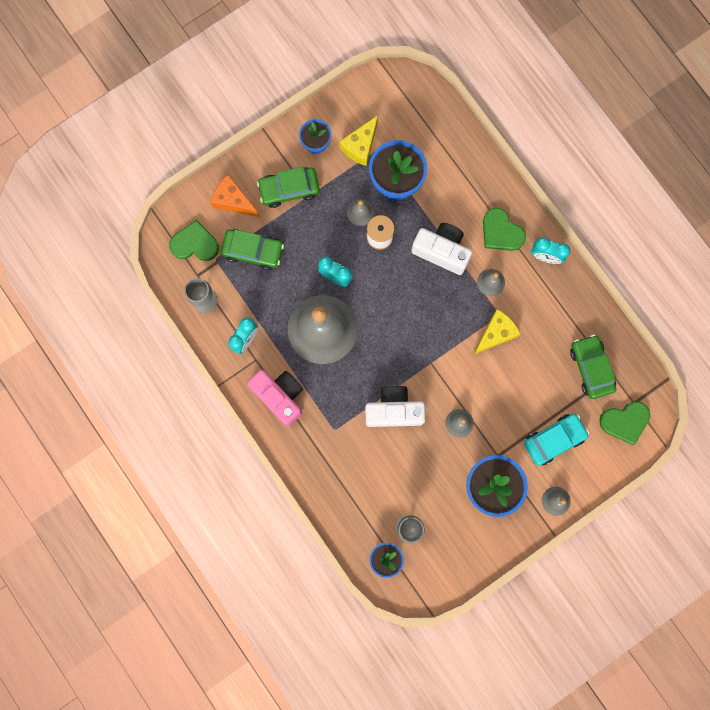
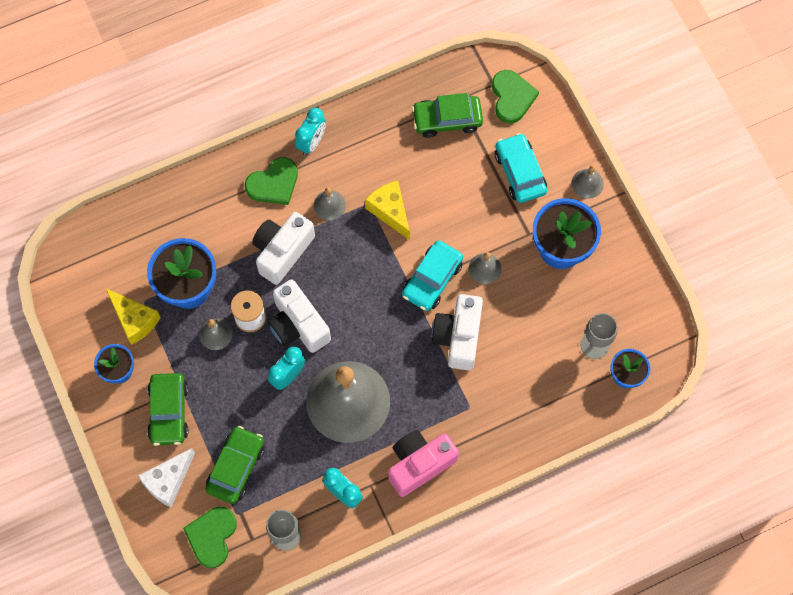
camera: 80 degrees left, 10 degrees down
orange cheese [210,175,259,217] -> white cheese [138,448,195,507]
none -> white camera [268,279,331,353]
none -> turquoise car [402,240,463,311]

